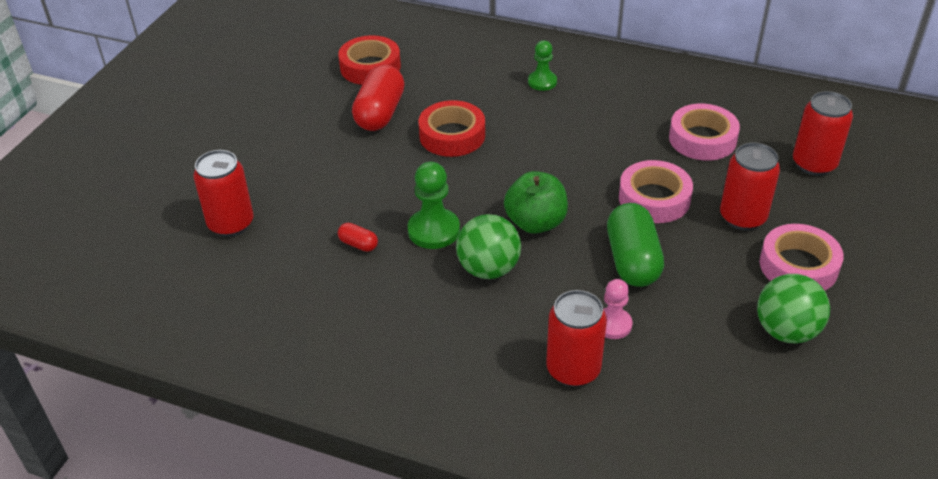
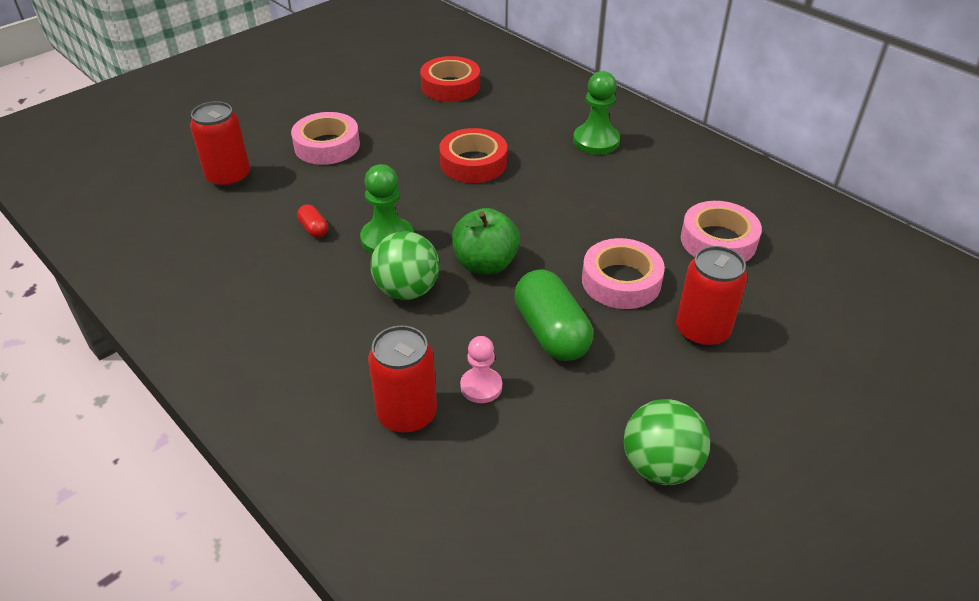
camera: 25 degrees right, 0 degrees up
red capsule [352,65,405,131] -> none
green pawn [528,40,557,91] -> green pawn [573,71,620,154], size x1.53
green capsule [607,203,664,287] -> green capsule turned 45 degrees counterclockwise [514,269,593,361]
pink tape [760,224,844,290] -> pink tape moved to [291,112,360,165]
red can [793,91,853,176] -> none

